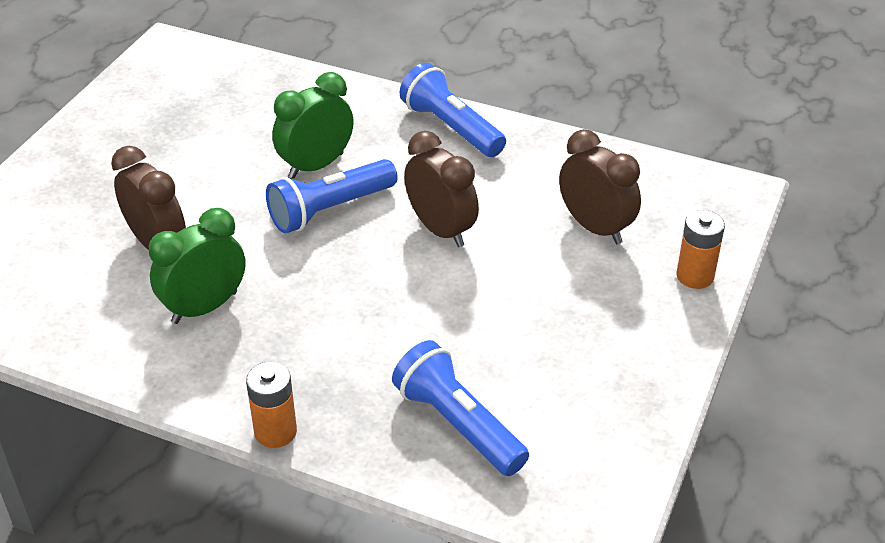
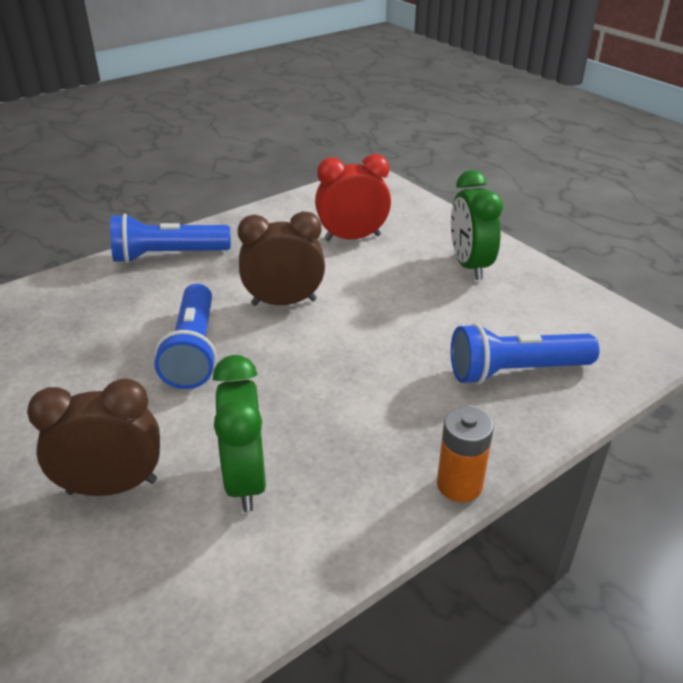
camera: 60 degrees left, 5 degrees down
green clock [272,72,354,179] -> green clock moved to [451,170,503,280]
brown clock [559,129,641,244] -> red clock [315,154,391,241]
orange battery [677,210,725,289] -> none

